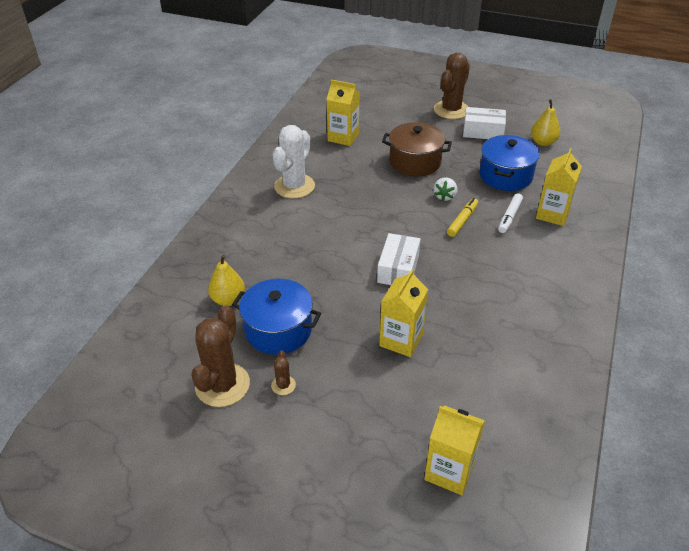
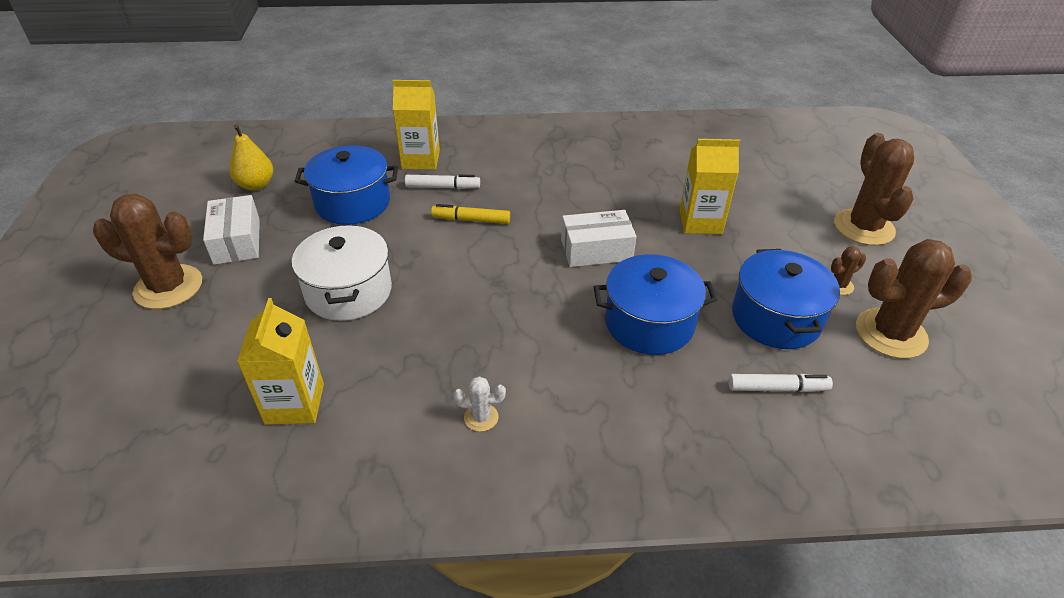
camera: 115 degrees left, 0 degrees up
yellow pear [208,254,245,306] -> white marker [728,374,833,392]
white cactus [272,125,315,199] -> white cactus [454,376,506,432], size x0.45
brown pot [382,122,452,176] -> white pot [292,224,392,321]
yellow carton [424,406,485,495] -> none
white strawberry [434,177,457,201] -> none
none -> blue pot [594,254,717,355]
none -> brown cactus [834,133,914,246]

